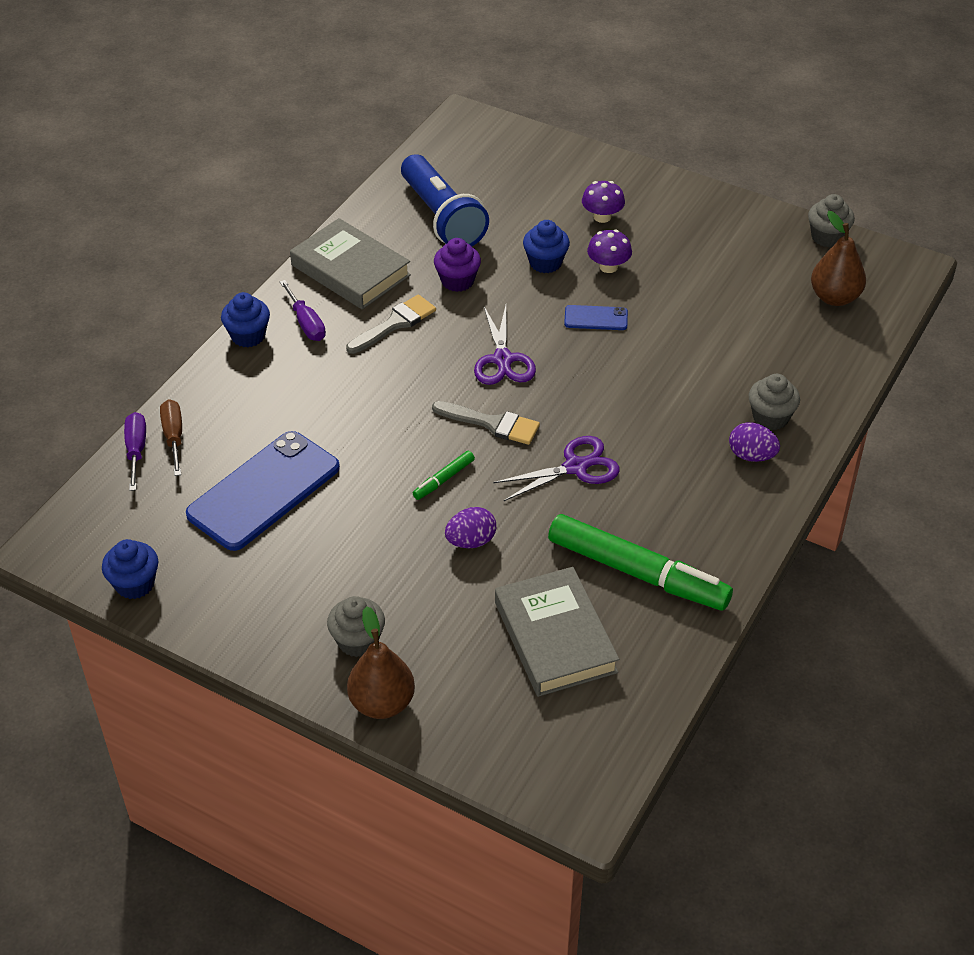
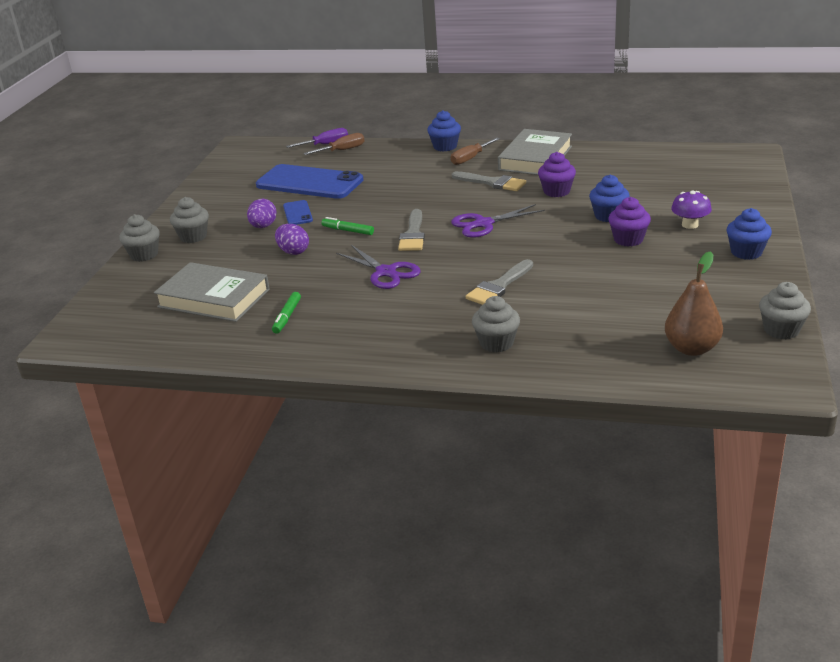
camera: 75 degrees right, 15 degrees down
blue cupcake [102,539,158,599] -> blue cupcake moved to [727,208,772,260]
purple screwdriver [280,280,326,341] -> brown screwdriver [450,138,500,165]
brown pear [347,606,415,719] -> grey cupcake [119,214,160,262]
blue flashlight [401,155,489,247] -> none
grey book [495,567,619,697] -> grey book turned 60 degrees clockwise [154,262,270,322]
green marker [548,514,733,611] -> green marker [272,292,301,334], size x0.42
blue phone [564,305,628,330] -> blue phone moved to [283,200,313,225]
purple mushroom [587,230,632,273] -> purple cupcake [608,197,651,247]
purple egg [729,422,780,462] -> purple egg moved to [247,199,277,228]
none -> grey brush [466,259,533,305]

